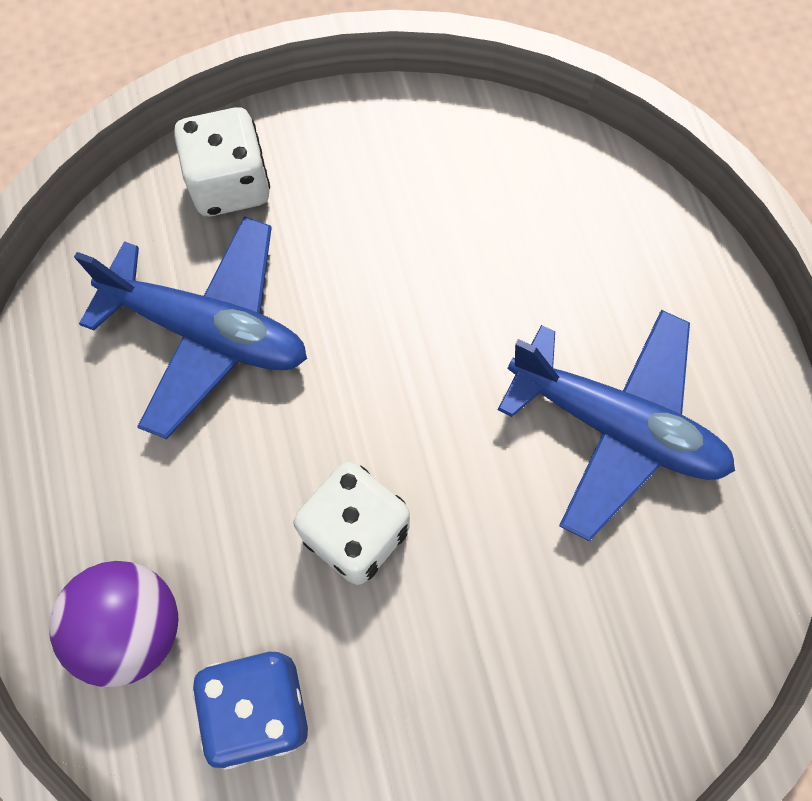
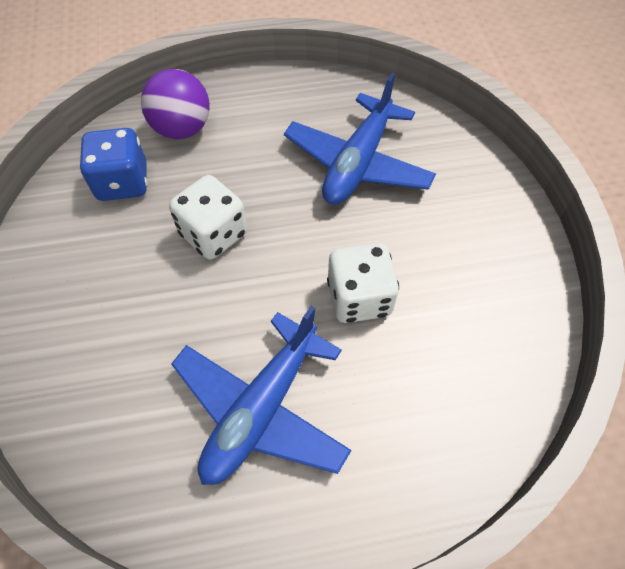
camera: 95 degrees right, 10 degrees down
white dice [174,107,270,216] -> white dice moved to [327,243,399,323]

